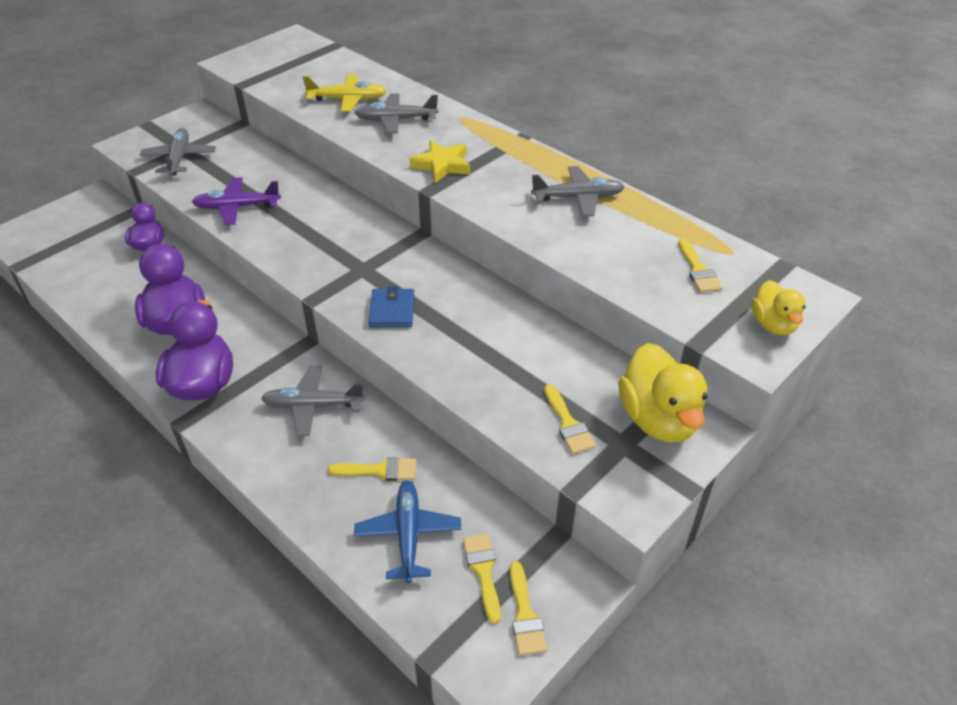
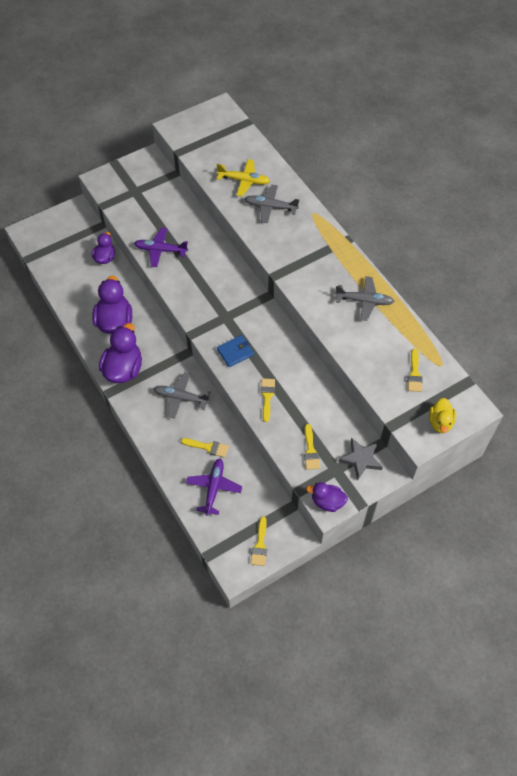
camera: 15 degrees right, 15 degrees up
grey plane [139,128,216,176] -> none
blue plane [354,480,461,583] -> purple plane [186,459,242,516]
blue wallet [368,286,414,328] -> blue wallet turned 45 degrees clockwise [217,335,254,367]
yellow star [409,140,471,183] -> none
yellow brush [463,534,501,624] -> yellow brush moved to [261,378,275,422]
yellow duck [618,343,707,442] -> grey star [339,438,383,480]
none -> purple duck [306,482,348,512]

